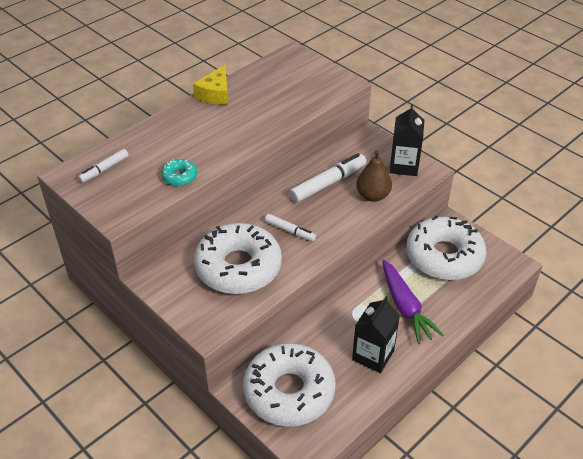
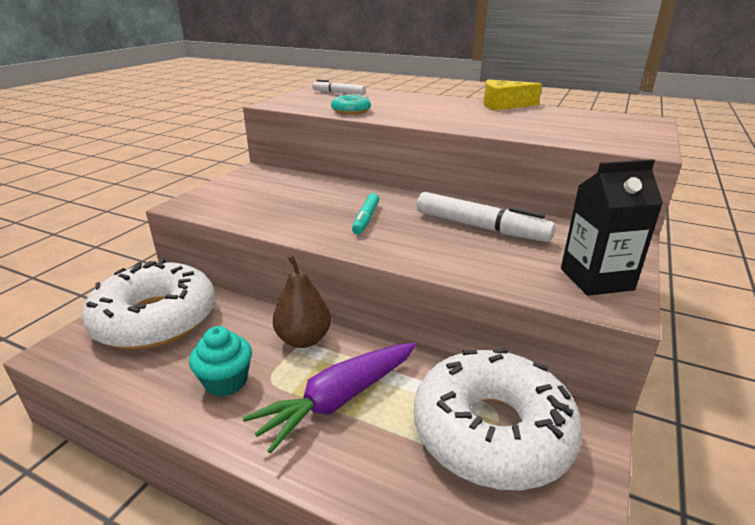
camera: 70 degrees right, 15 degrees down
white donut [194,223,282,294] -> none
white marker [265,214,316,242] -> turquoise marker [352,193,379,234]
black carton [352,296,400,373] -> turquoise cupcake [189,326,252,397]
brown pear [356,150,392,202] -> brown pear moved to [273,255,331,348]

